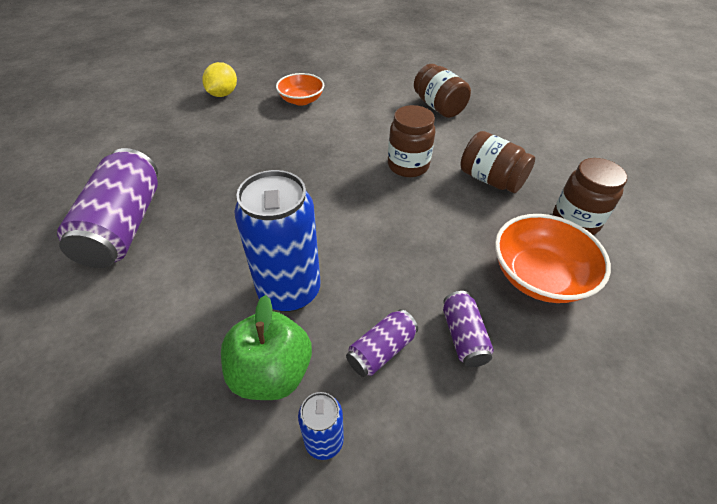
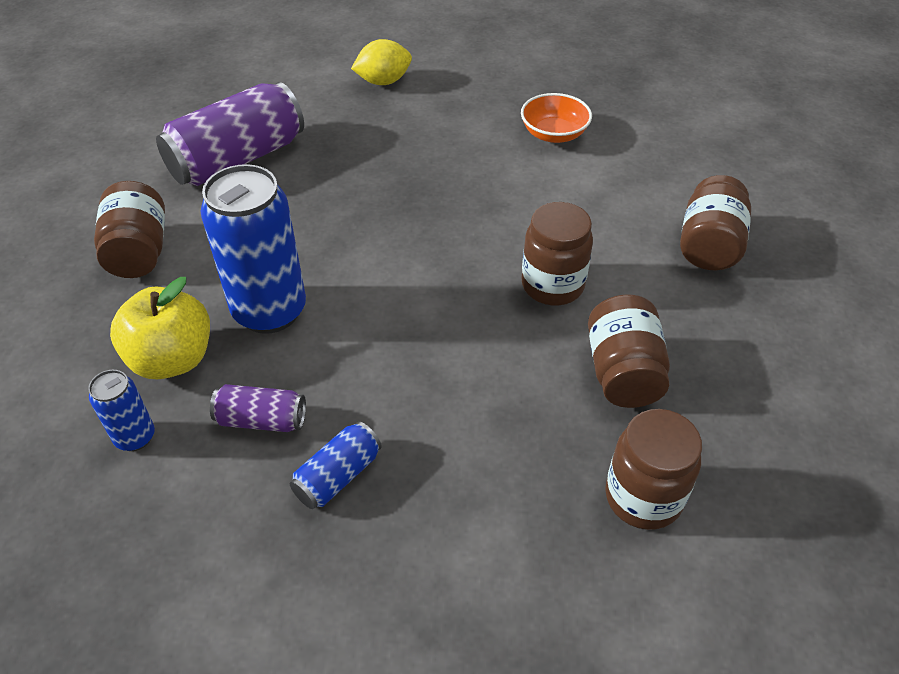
camera: 50 degrees right, 0 degrees up
yellow lemon [202,62,237,97] -> yellow lemon moved to [351,39,412,85]
green apple [221,295,312,400] -> yellow apple [110,277,210,379]
purple can [443,291,494,367] -> blue can [290,421,382,509]
orange bowl [495,214,611,303] -> none
none -> brown jar [94,181,165,278]

